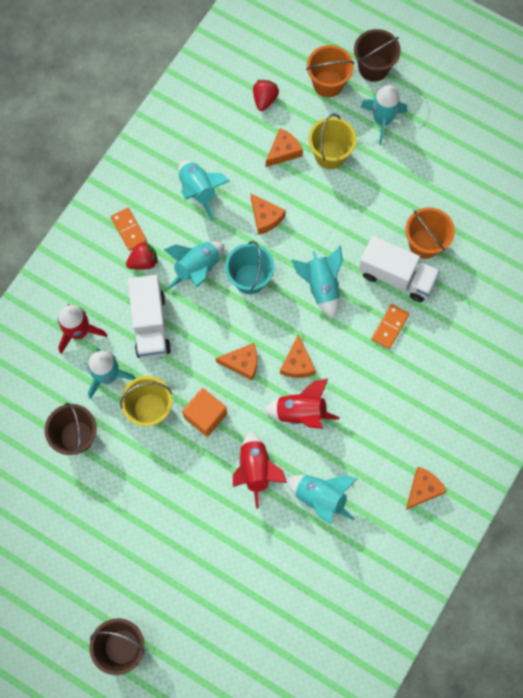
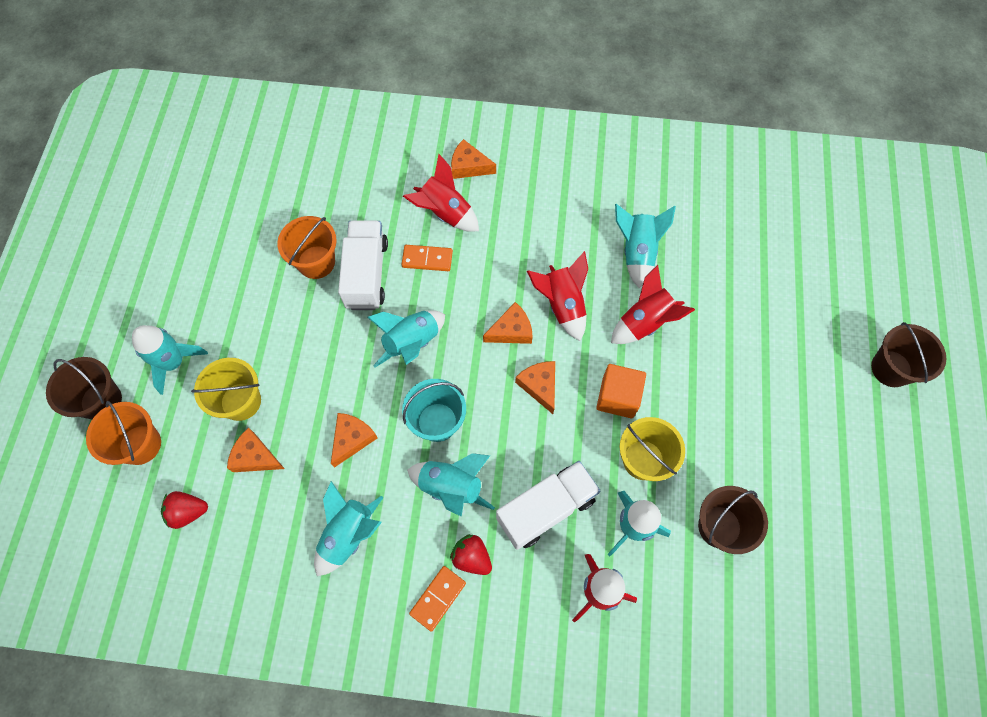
camera: 115 degrees left, 5 degrees down
orange cheese [406,467,447,510] -> orange cheese moved to [451,139,496,179]
none -> red rocket [403,154,479,232]

